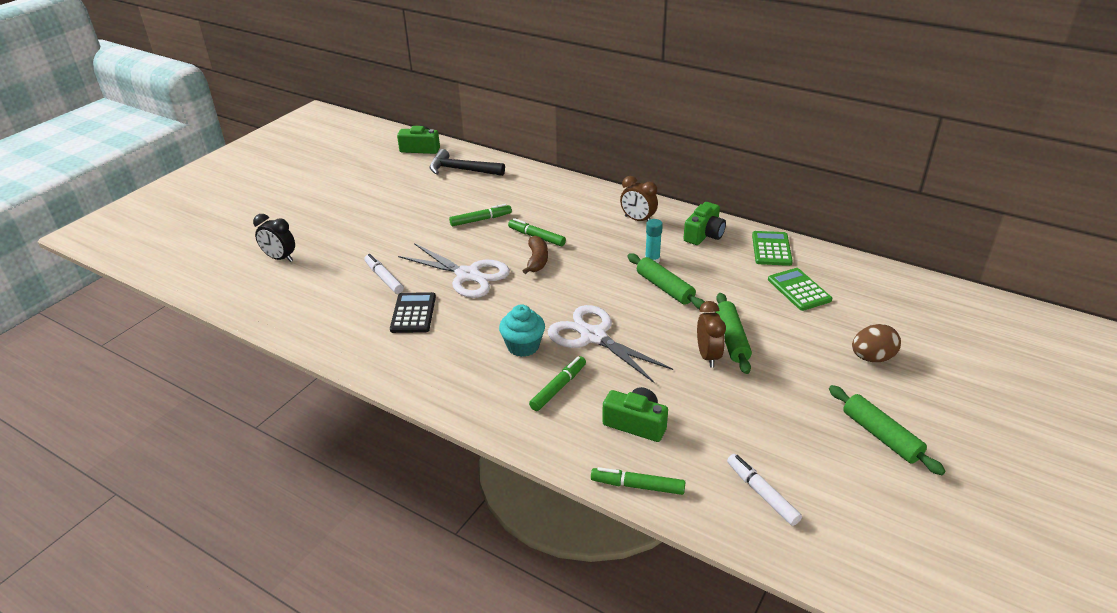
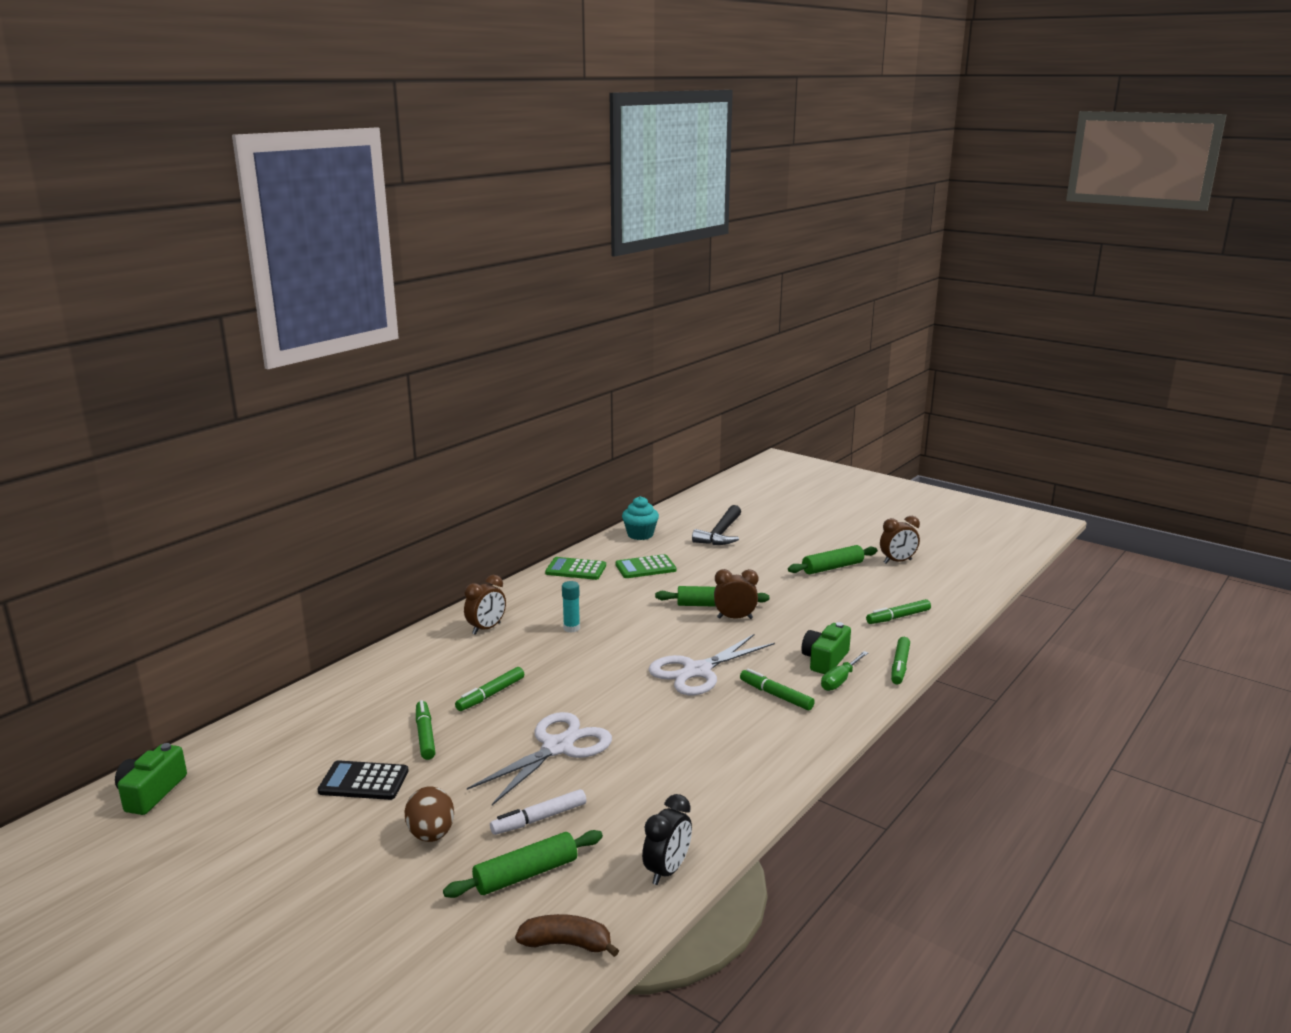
camera: 85 degrees left, 15 degrees down
black clock [253,214,295,262] -> black clock moved to [642,794,692,885]
black calculator [390,292,436,333] -> black calculator moved to [317,760,409,800]
black hammer [430,149,505,176] -> black hammer moved to [692,505,741,545]
turquoise cupcake [499,304,545,357] -> turquoise cupcake moved to [622,496,659,540]
brown banana [523,236,548,274] -> brown banana moved to [515,914,619,957]
green rolling pin [627,253,705,309] -> green rolling pin moved to [443,830,603,898]
green camera [683,202,726,245] -> none
white marker [727,454,802,526] -> green marker [866,599,931,624]
brown egg [852,324,901,362] -> brown egg moved to [404,786,454,842]
none -> green screwdriver [821,651,868,691]
none -> brown clock [880,516,920,564]

